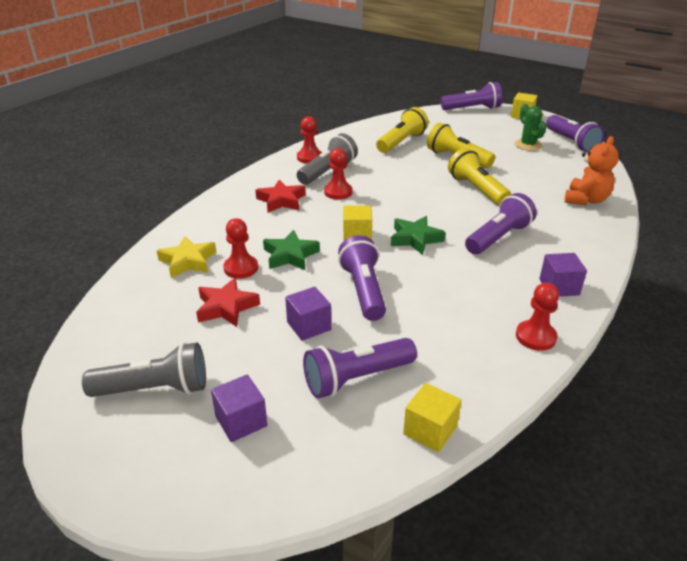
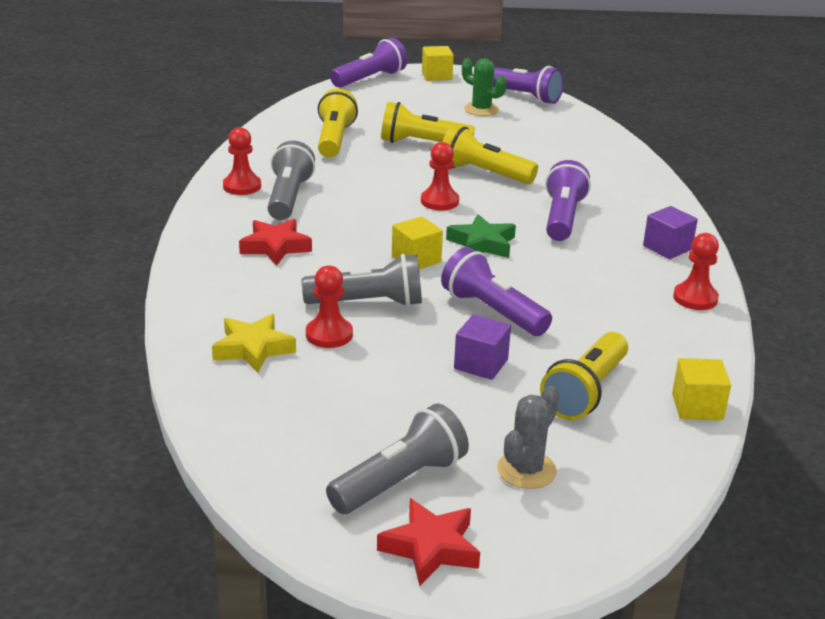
camera: 35 degrees left, 5 degrees down
red star [196,277,260,327] -> red star moved to [377,498,480,586]
purple cube [211,375,267,442] -> grey cactus [497,386,559,489]
green star [263,230,320,270] -> grey flashlight [302,254,422,307]
purple flashlight [303,338,417,398] -> yellow flashlight [540,332,628,420]
red pawn [324,148,353,200] -> red pawn moved to [421,142,459,210]
orange teddy bear [564,136,619,205] -> none

